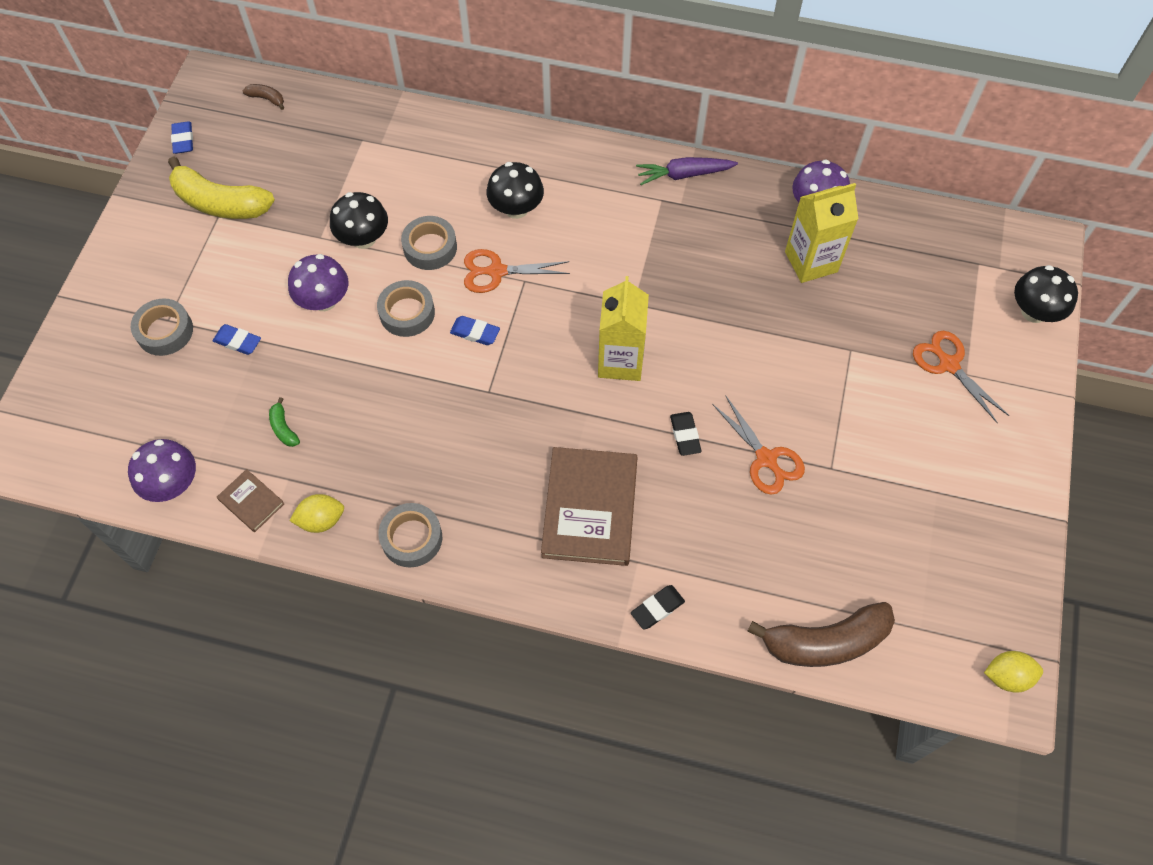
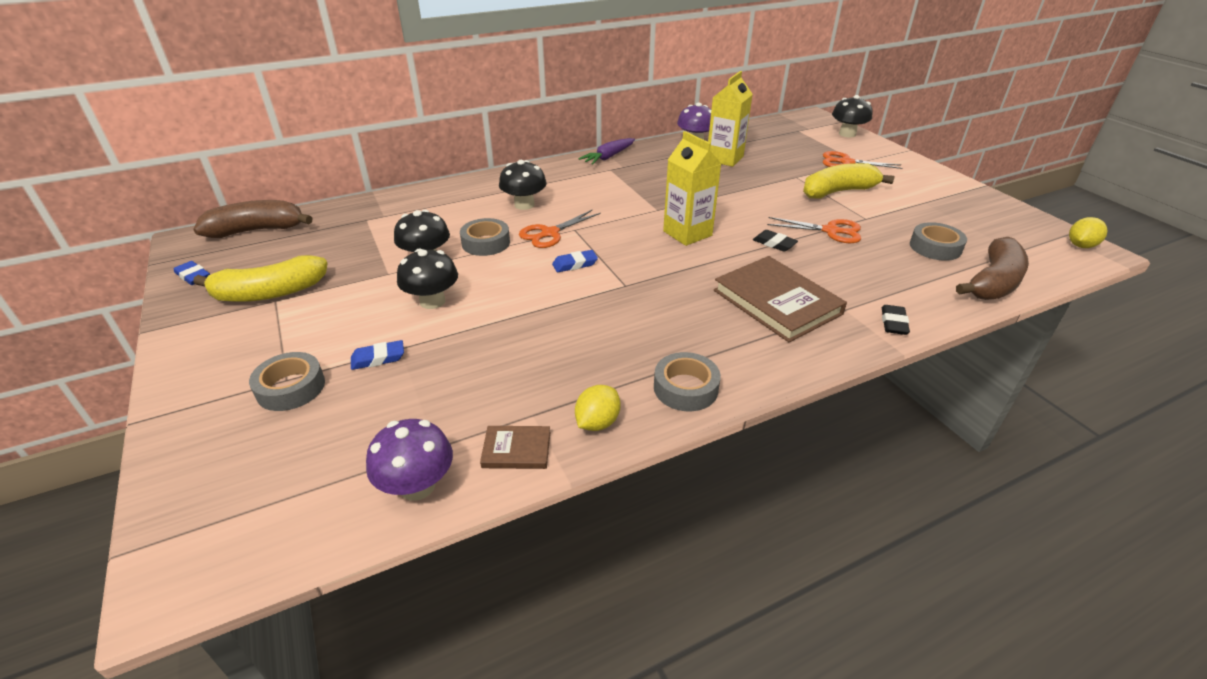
camera: 40 degrees left, 25 degrees down
brown banana [243,84,284,110] -> brown banana [193,200,313,238], size x2.35
green banana [269,397,300,447] -> none
purple mushroom [288,254,348,311] -> black mushroom [397,248,458,309]
grey tape [377,280,435,337] -> grey tape moved to [910,222,967,261]
none -> yellow banana [803,163,894,198]

